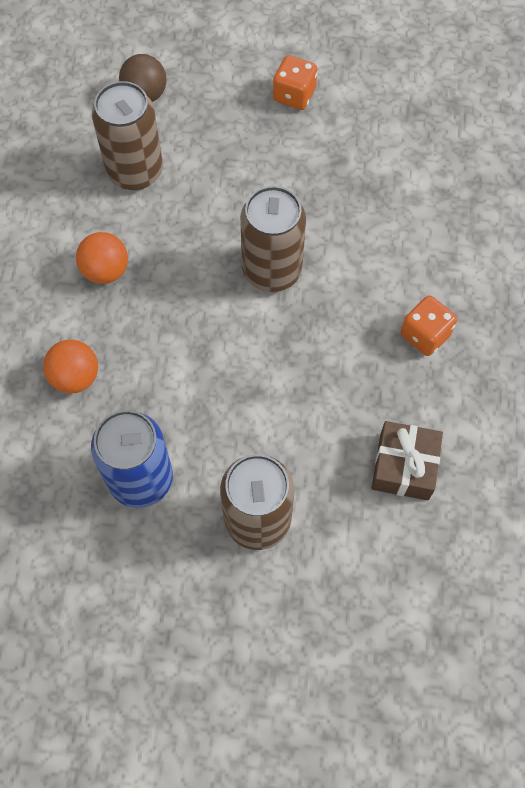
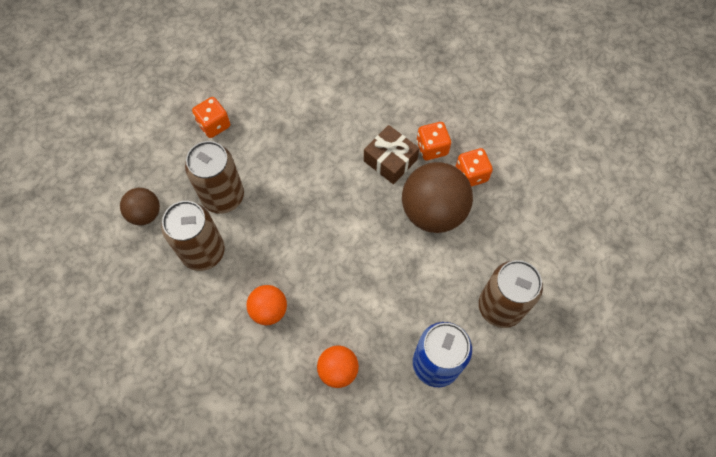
camera: 60 degrees left, 0 degrees up
brown can [240,186,306,292] -> brown can moved to [185,141,244,214]
brown gift [371,421,443,501] -> brown gift moved to [364,125,419,184]
none -> brown ball [402,162,473,233]
none -> orange dice [456,148,493,187]

